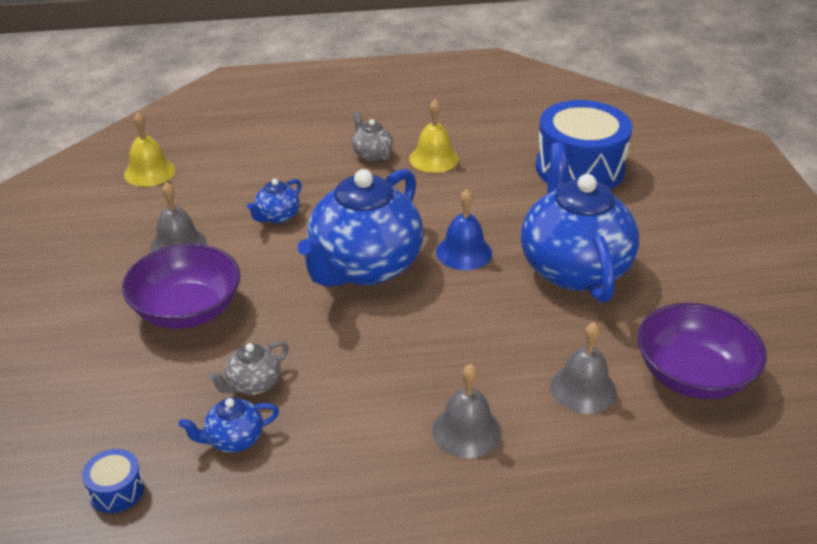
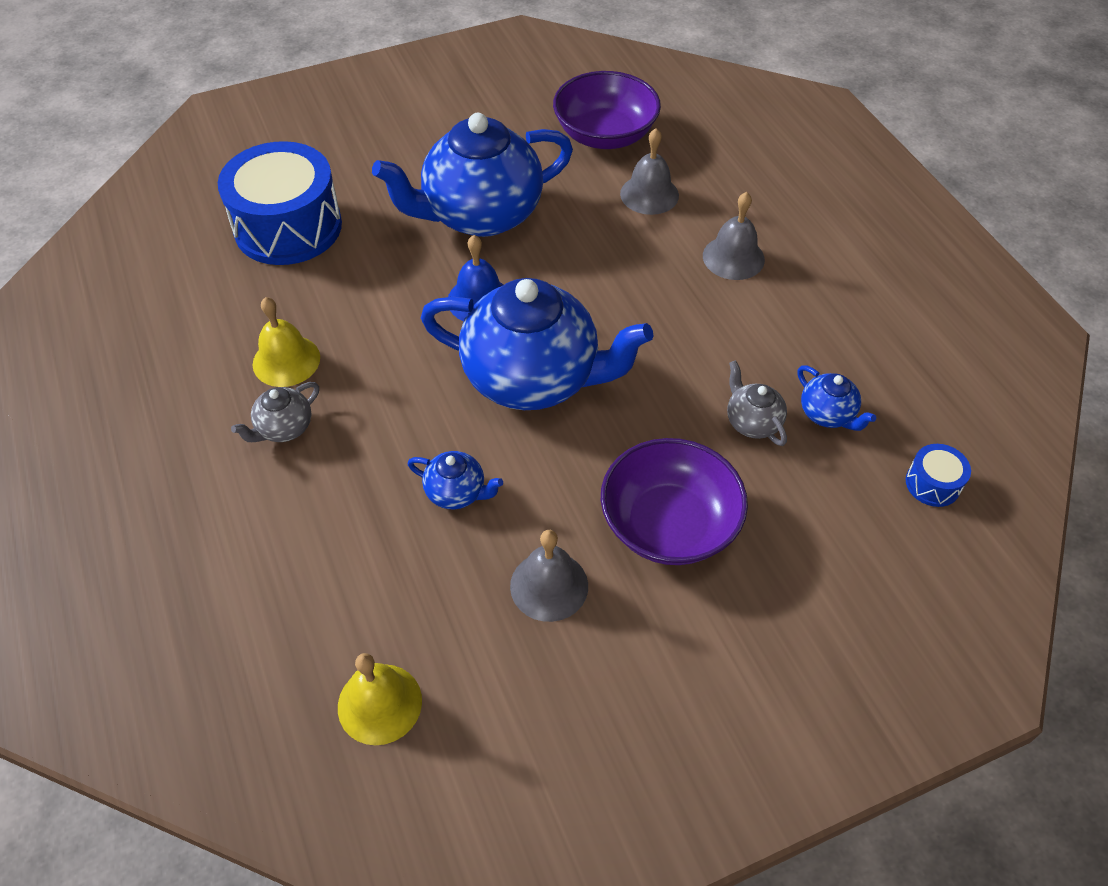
camera: 105 degrees left, 15 degrees up
grey teapot [209,341,289,395] -> grey teapot turned 150 degrees counterclockwise [727,360,787,446]

